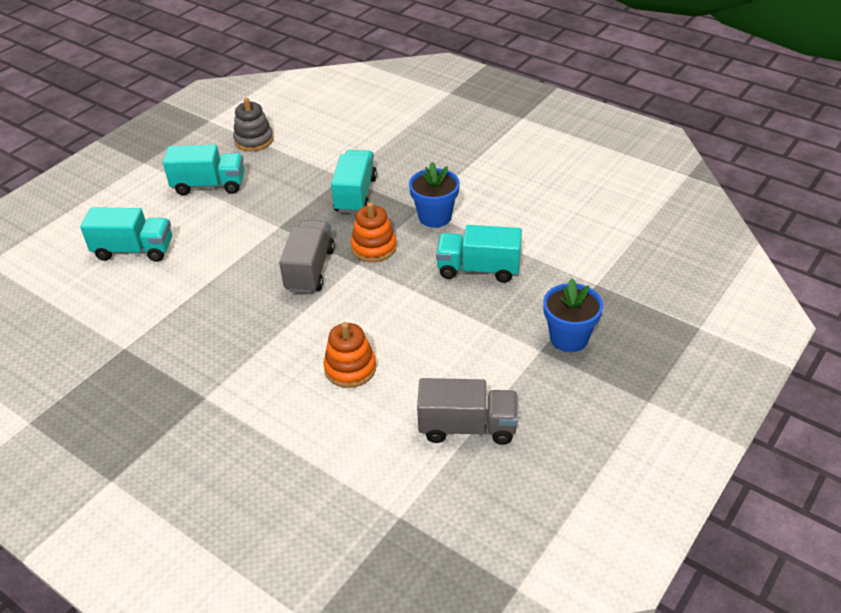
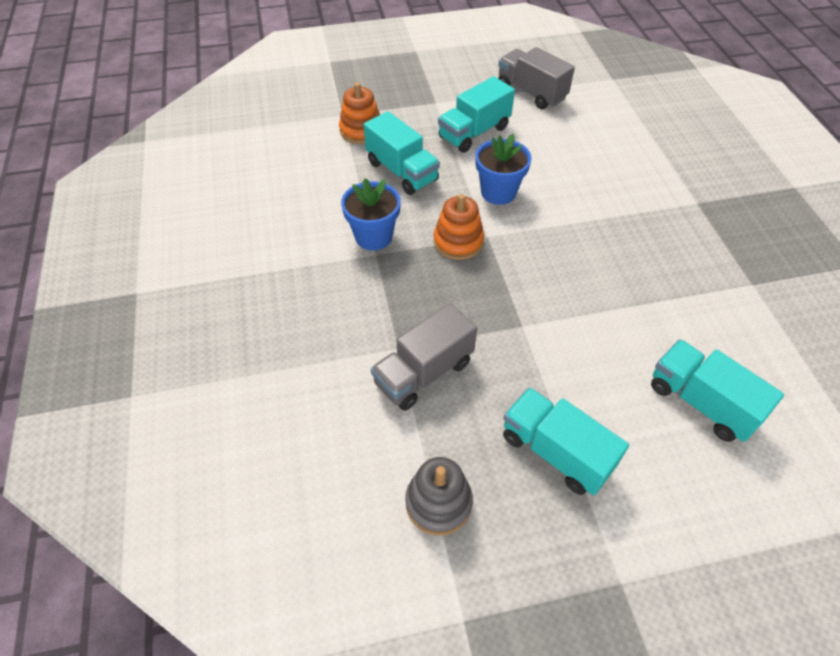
camera: 140 degrees left, 10 degrees up
grey truck [279,220,335,293] -> grey truck moved to [371,303,477,411]
orange stacking toy [324,322,376,388] -> orange stacking toy moved to [339,82,380,144]
turquoise truck [331,150,377,214] -> turquoise truck moved to [438,76,515,153]
blue flower pot [543,278,603,352] -> blue flower pot moved to [475,134,531,205]

